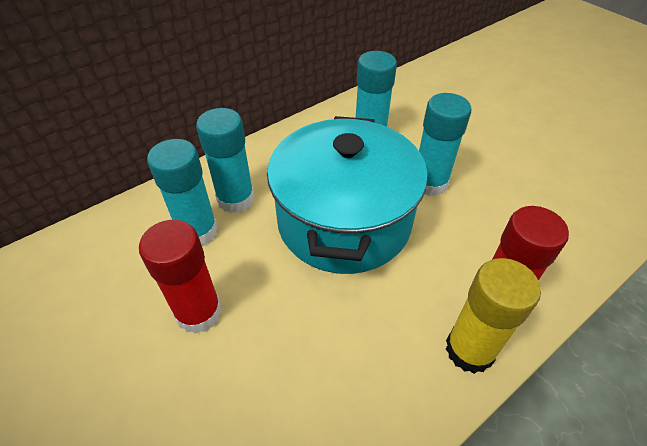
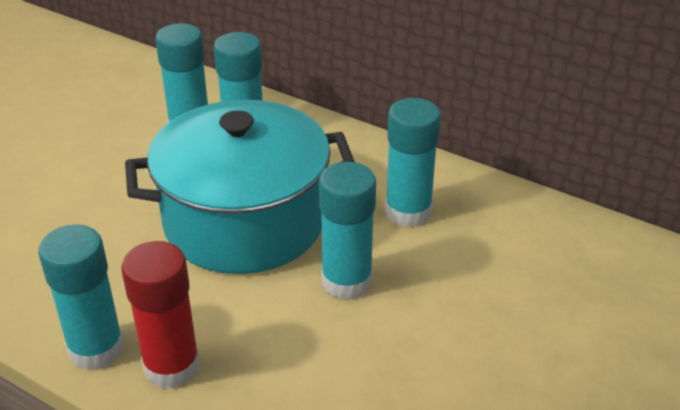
camera: 70 degrees right, 10 degrees down
red glue stick [139,220,222,334] -> none
yellow glue stick [446,258,541,374] -> turquoise glue stick [38,224,124,370]

